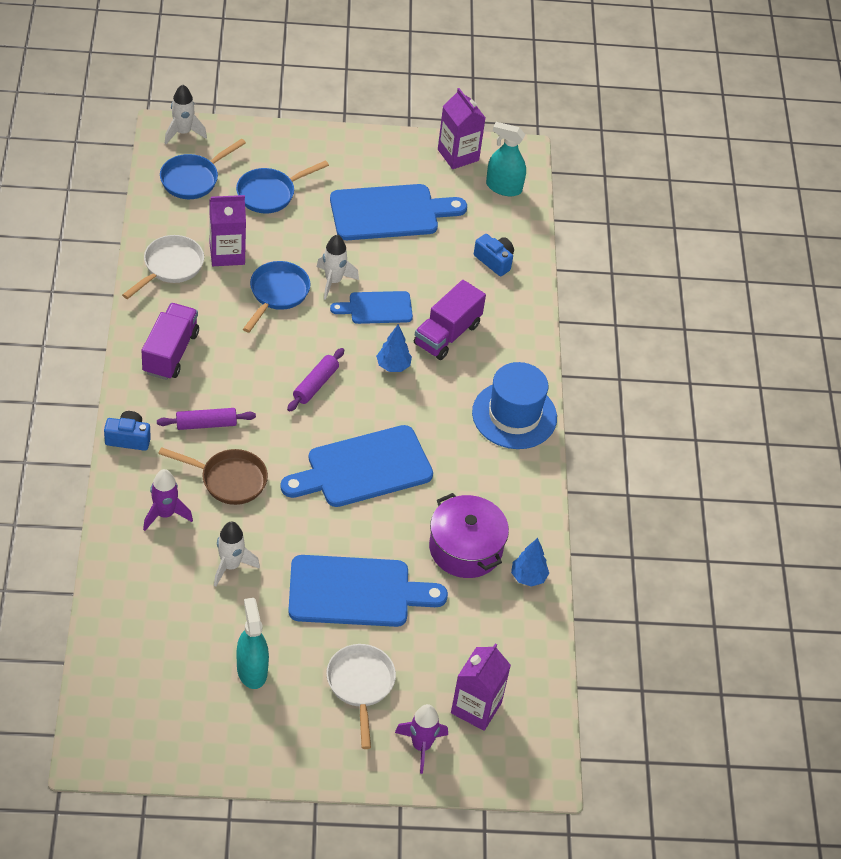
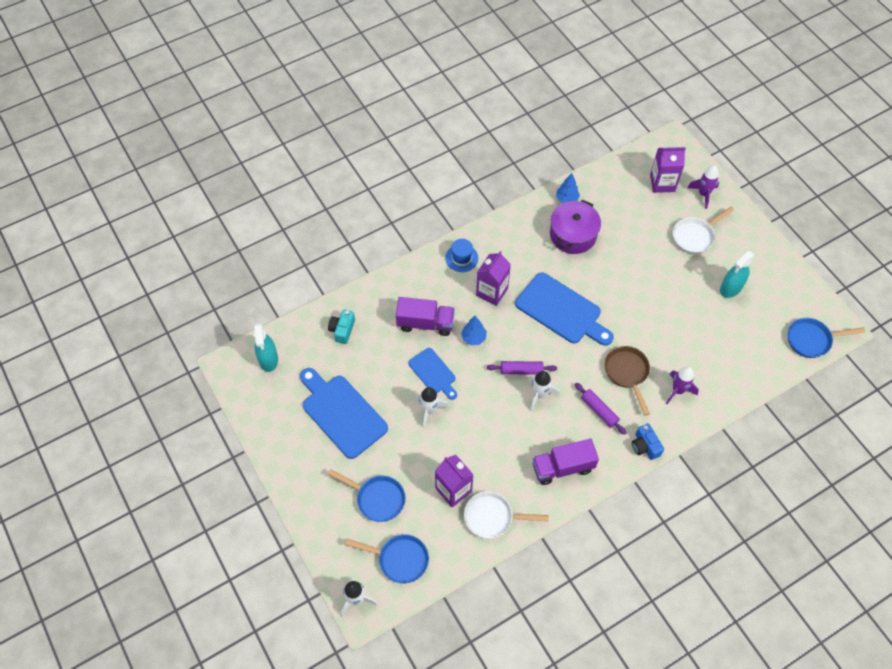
camera: 115 degrees left, 10 degrees up
white rocket [214,521,260,587] -> white rocket moved to [528,371,559,411]
blue pan [243,261,310,333] -> blue pan moved to [788,318,865,358]
blue cutting board [288,555,448,627] -> none
purple carton [438,88,486,169] -> purple carton moved to [476,251,511,306]
blue hat [472,362,557,449] -> blue hat [445,239,478,272], size x0.57
blue camera [474,234,514,276] -> turquoise camera [328,310,355,344]

